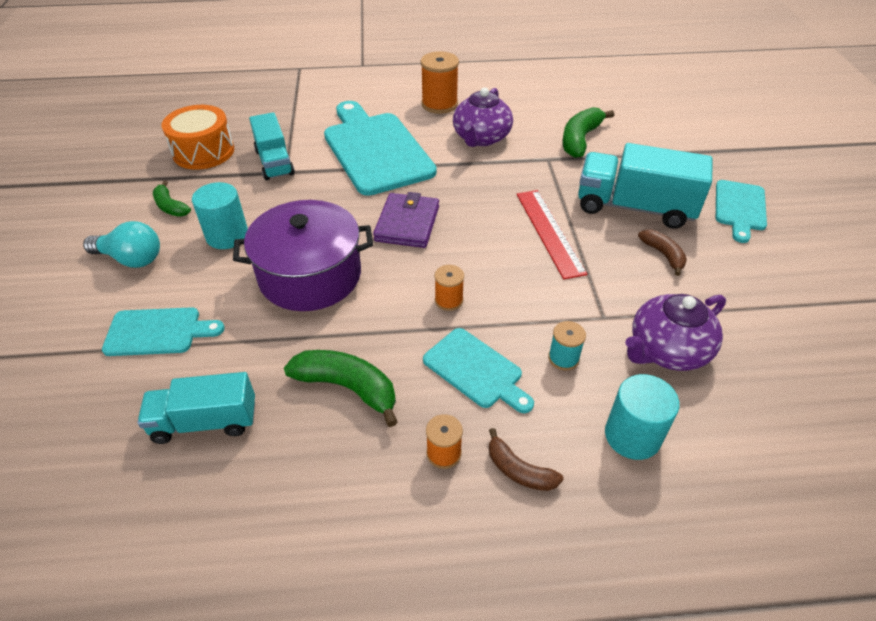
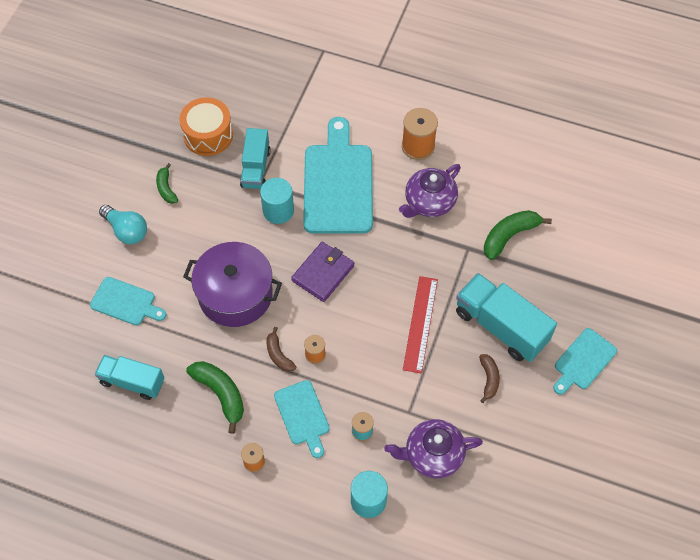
camera: 25 degrees right, 15 degrees up
turquoise cylinder [192,182,248,249] -> turquoise cylinder moved to [260,178,294,224]
brown banana [489,428,563,491] -> brown banana moved to [266,327,296,372]

